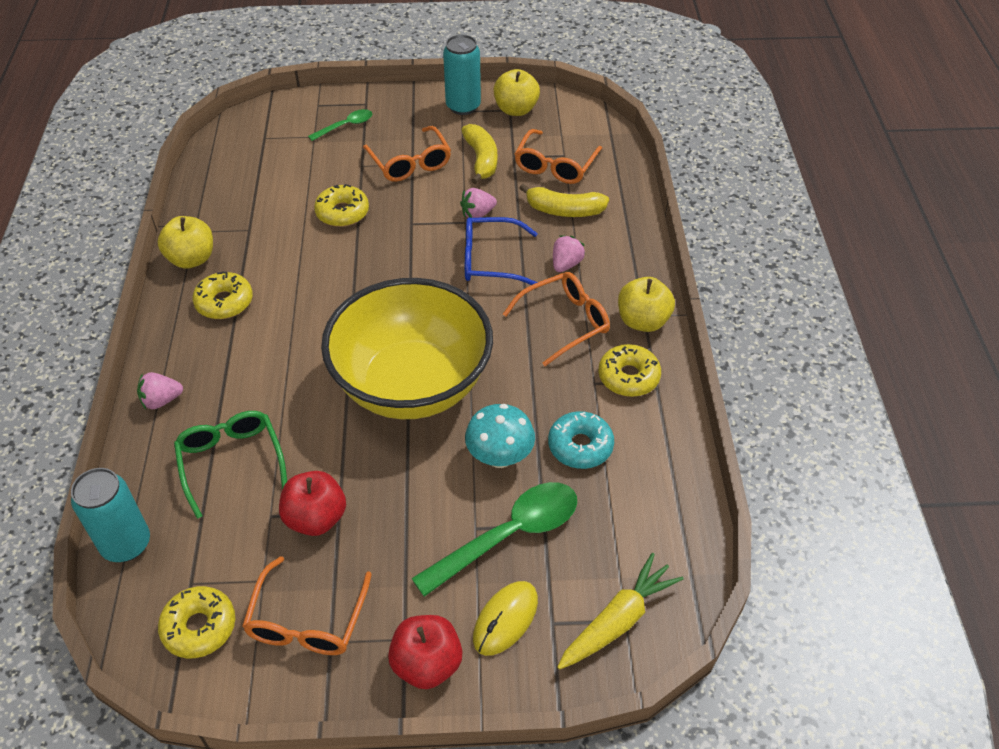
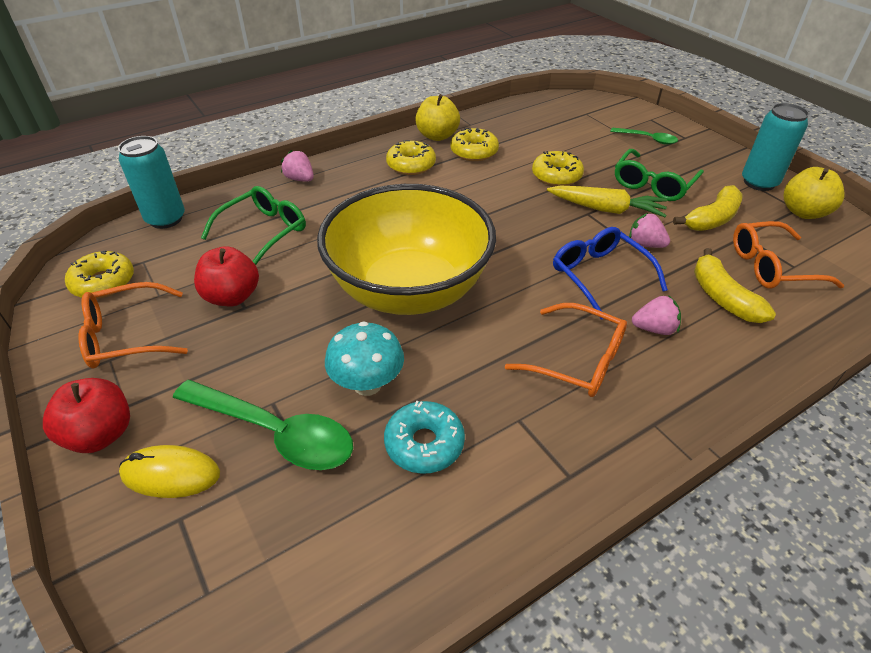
camera: 60 degrees right, 5 degrees down
orange glasses [363,126,451,182] -> green glasses [615,149,704,201]
yellow carrot [557,553,683,670] -> yellow carrot moved to [547,185,667,217]
yellow donut [598,344,661,397] -> yellow donut moved to [451,128,499,161]
yellow apple [618,277,675,332] -> none

